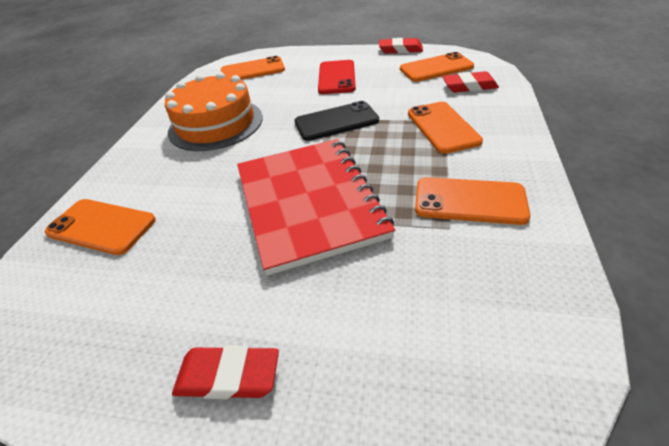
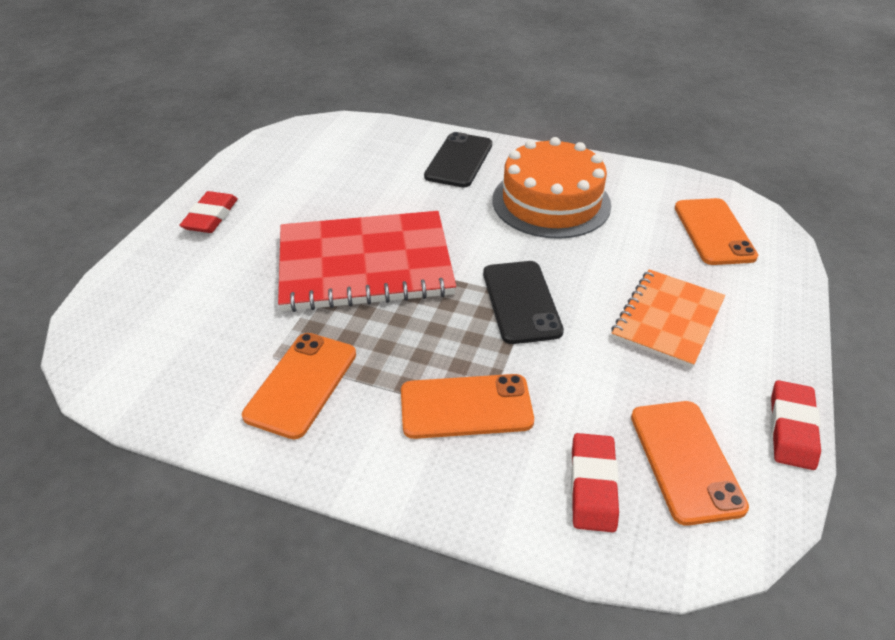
camera: 95 degrees right, 0 degrees up
orange phone [45,199,156,255] -> none
red phone [318,60,356,94] -> orange notebook [611,269,725,368]
none -> black phone [424,132,492,187]

